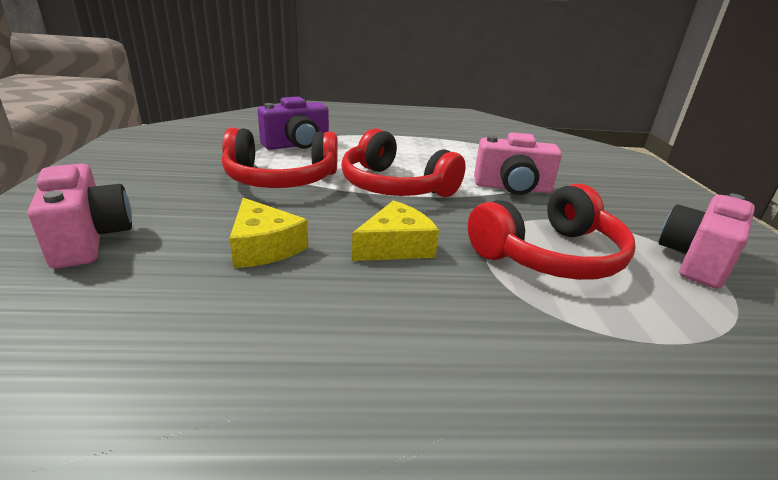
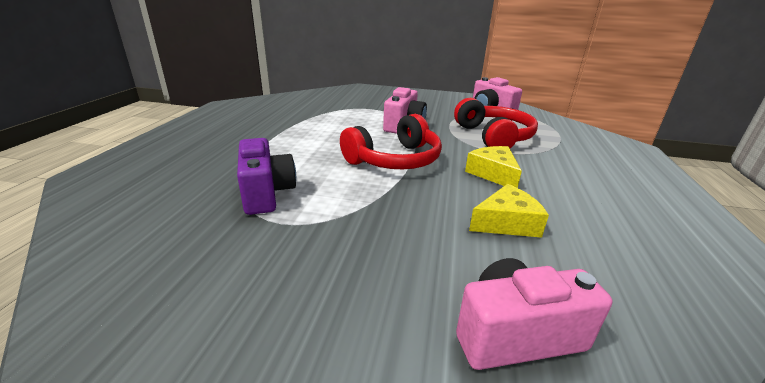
camera: 75 degrees left, 0 degrees up
red headphones [222,128,338,188] -> none

